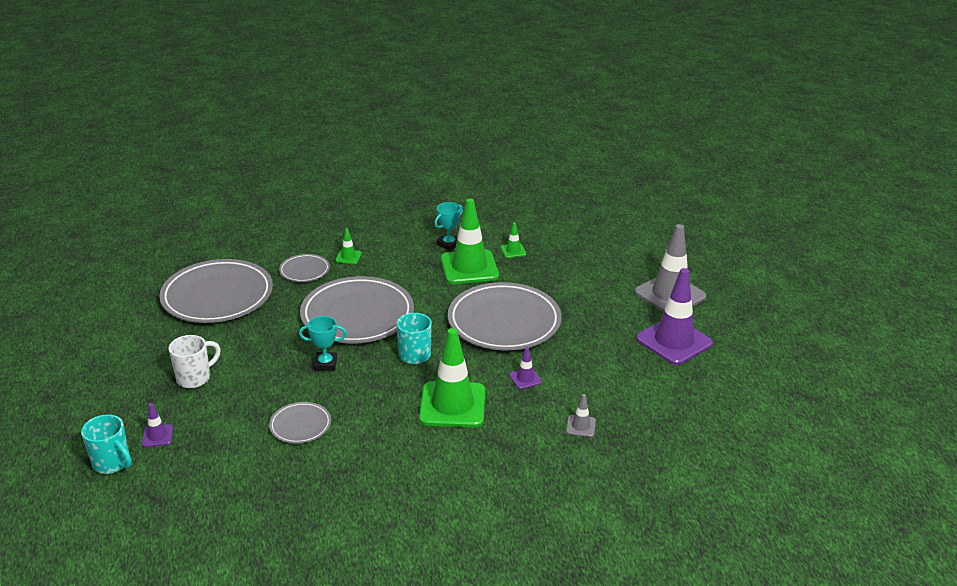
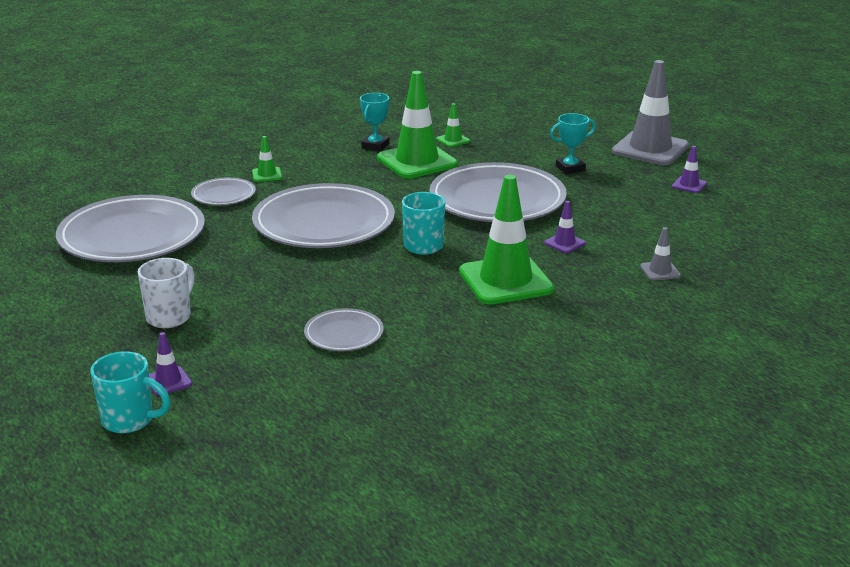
camera: 20 degrees left, 5 degrees down
turquoise trophy [299,316,347,371] -> turquoise trophy moved to [550,113,596,174]
purple traffic cone [636,268,713,365] -> purple traffic cone [672,146,707,193], size x0.43

